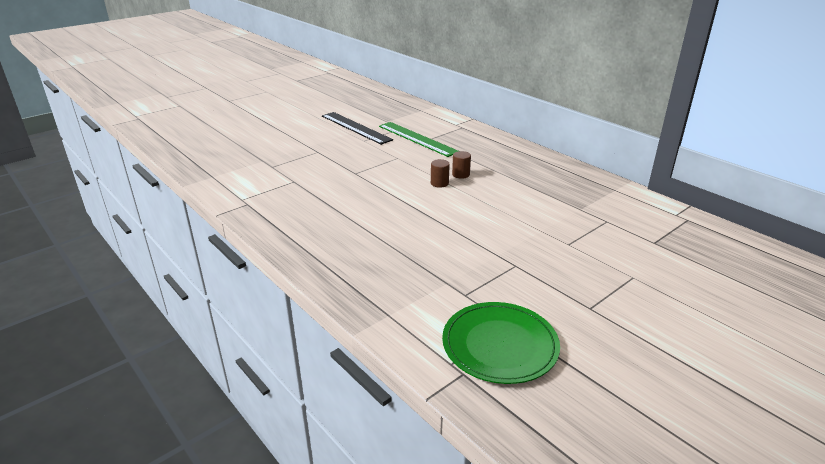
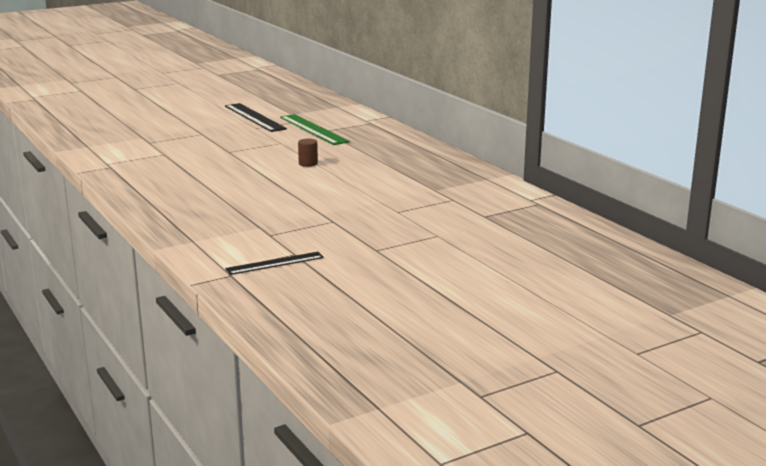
camera: 10 degrees right, 10 degrees down
green plate [442,302,560,384] -> black ruler [225,252,324,275]
brown cylinder [452,151,471,179] -> none

